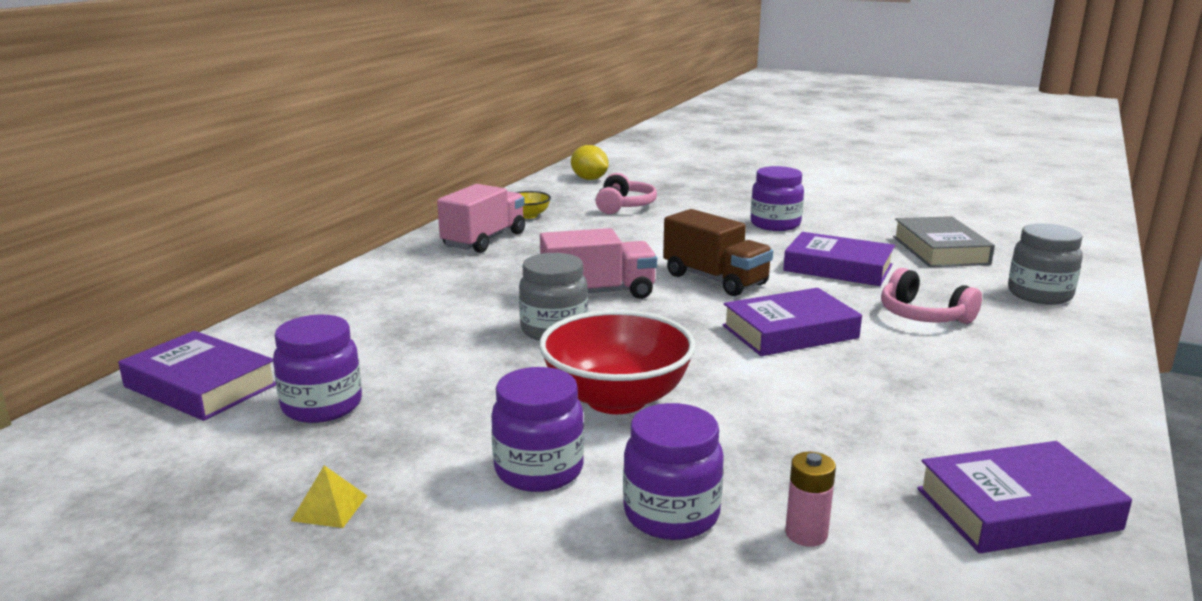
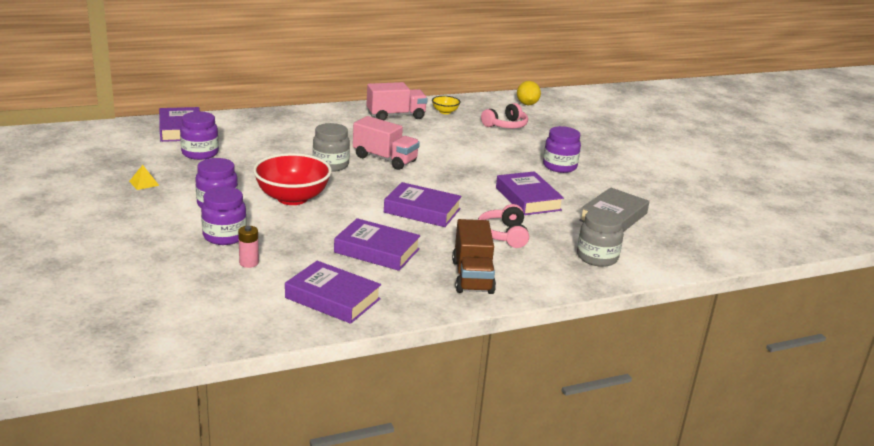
camera: 40 degrees right, 5 degrees up
brown truck [663,209,773,296] -> brown truck moved to [452,219,496,294]
none -> purple book [334,218,421,271]

